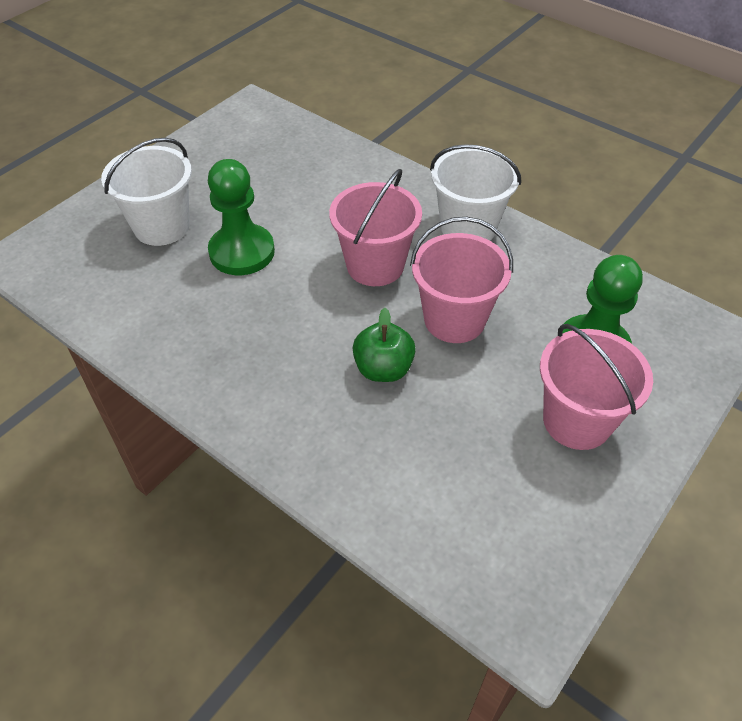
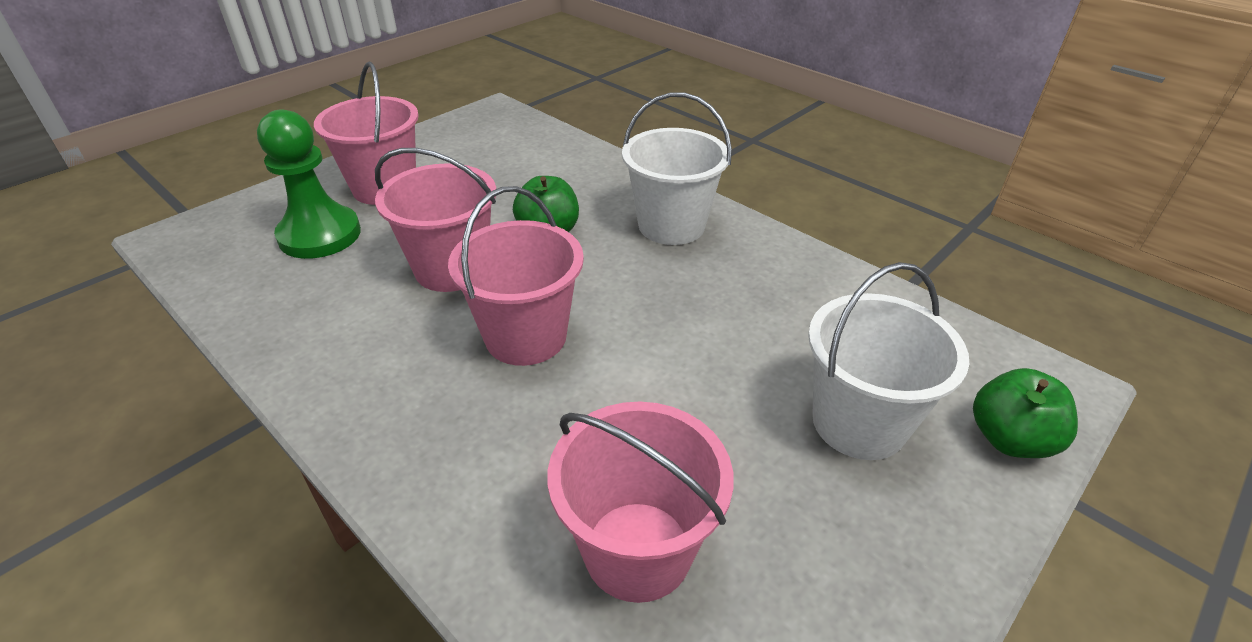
camera: 175 degrees left, 10 degrees down
green pawn [208,159,275,275] -> none
white bucket [430,144,521,241] -> white bucket moved to [622,93,732,245]
none -> pink bucket [547,402,734,603]
none -> green apple [973,368,1078,458]

